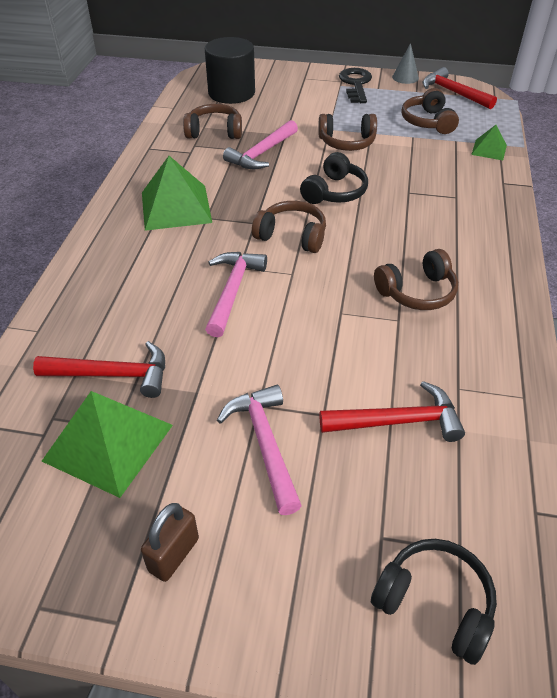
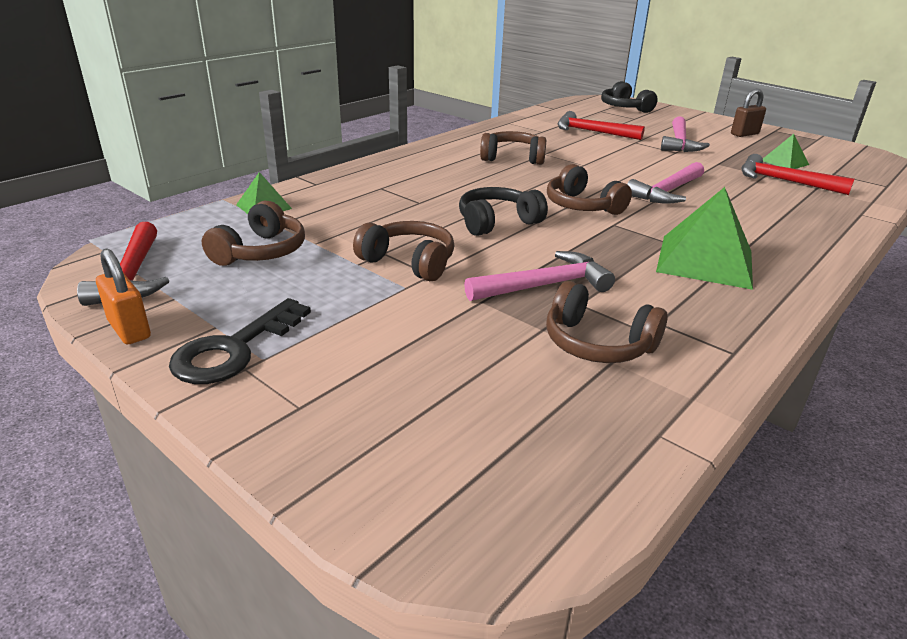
camera: 150 degrees left, 15 degrees down
green pyramid [42,391,173,498] -> green pyramid [763,134,809,169], size x0.53
black cylinder [205,37,255,104] -> none
grey cone [392,43,419,84] -> orange padlock [96,249,151,344]

